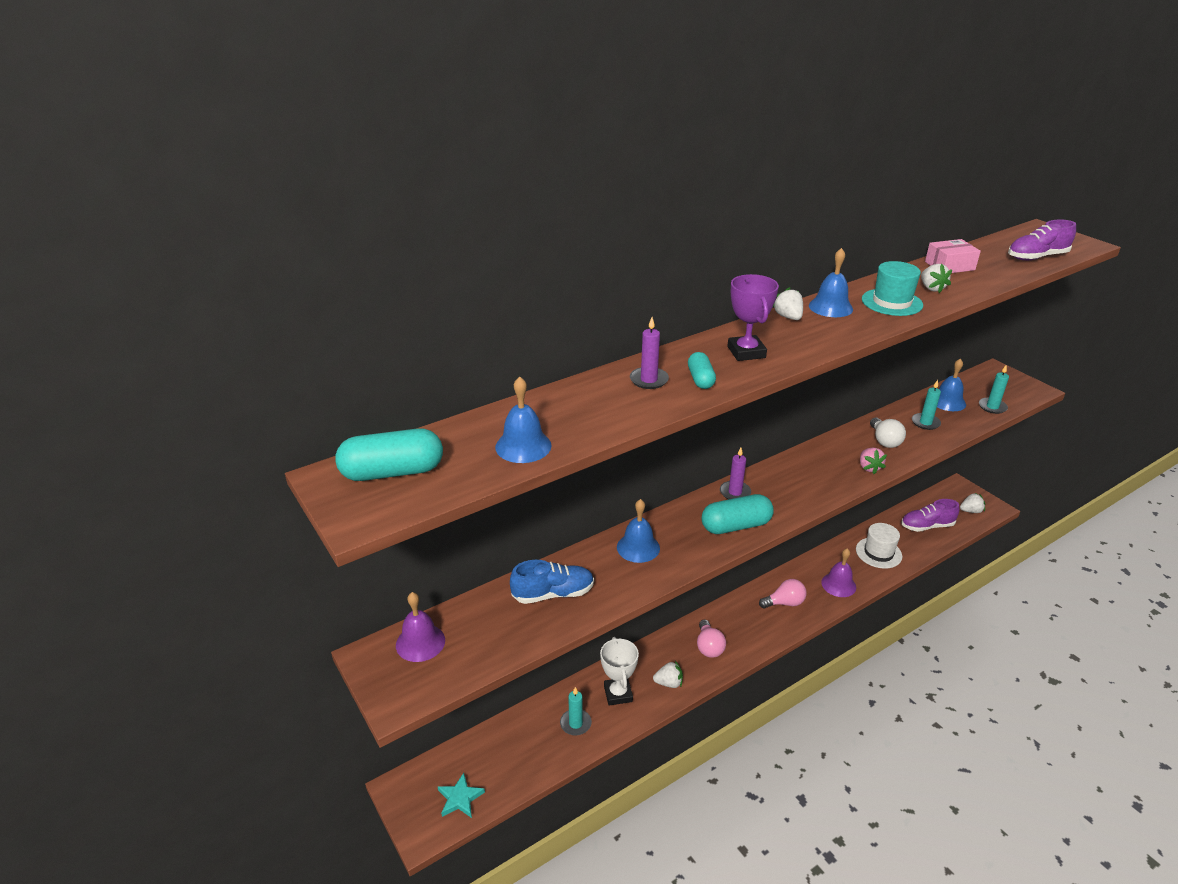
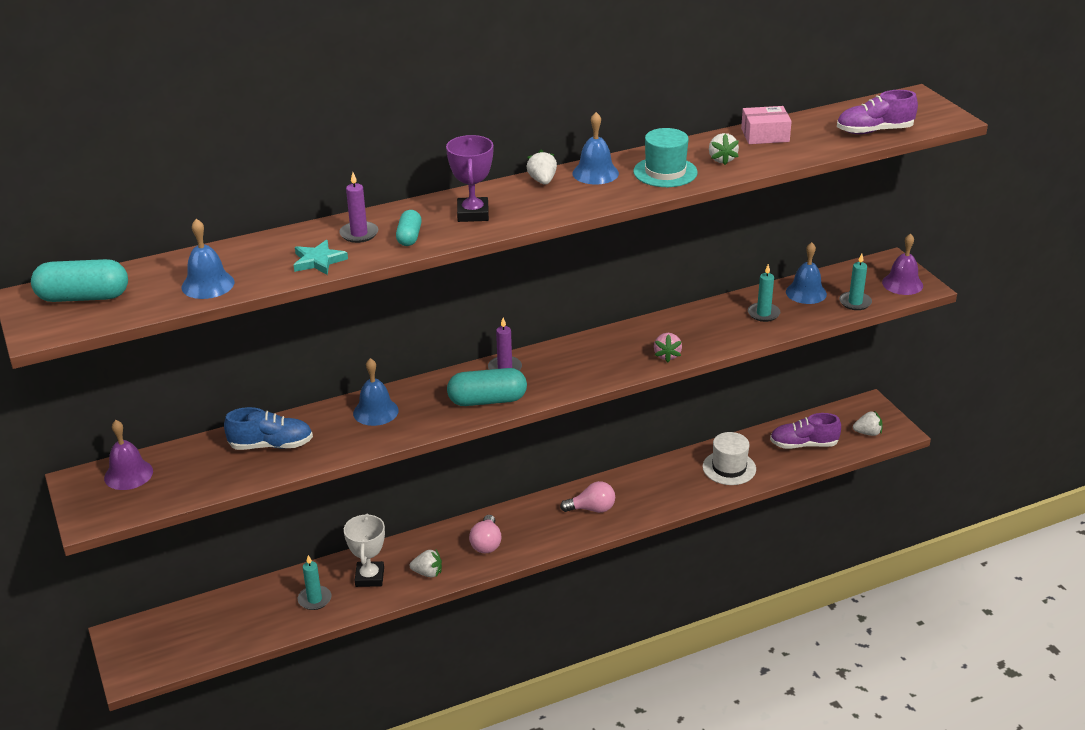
camera: 10 degrees right, 0 degrees up
turquoise star [438,773,485,818] -> turquoise star moved to [294,240,348,275]
purple bell [821,548,856,597] -> purple bell moved to [882,233,923,295]
white light bulb [870,417,906,448] -> none

